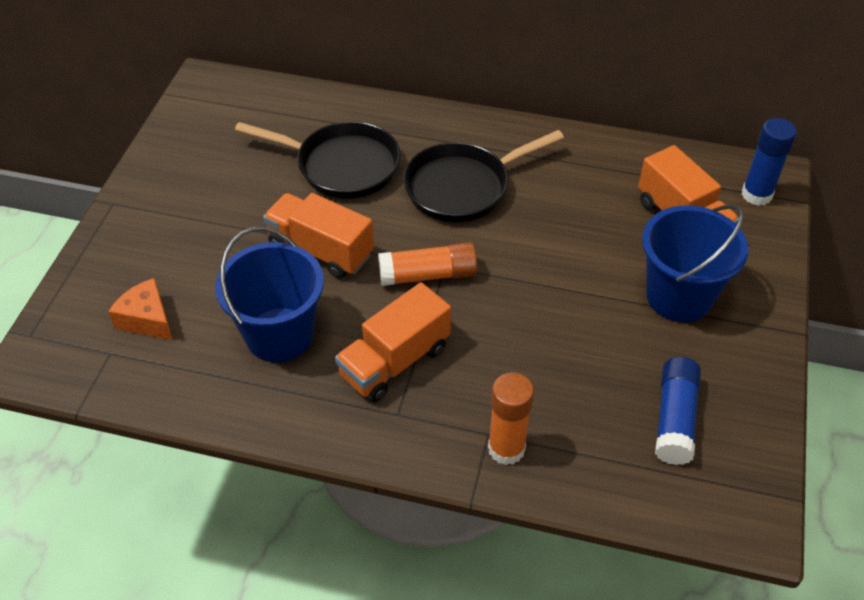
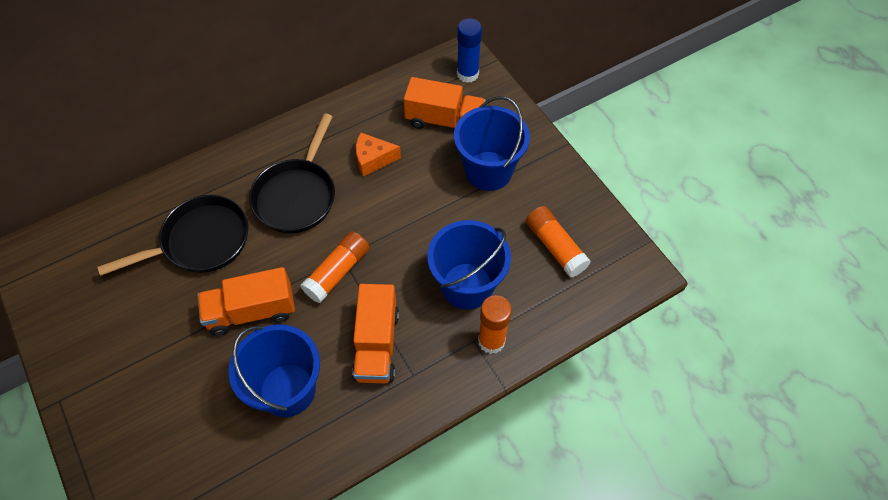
camera: 45 degrees left, 10 degrees up
orange cheese [108,278,173,340] -> orange cheese moved to [356,132,401,177]
blue glue stick [655,357,701,465] -> orange glue stick [526,206,591,278]
none -> blue bucket [427,220,511,310]

